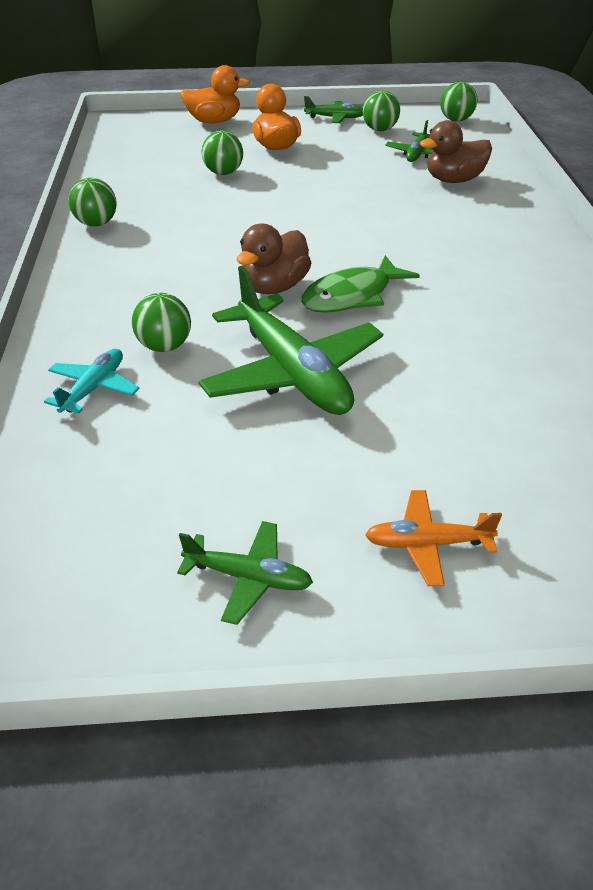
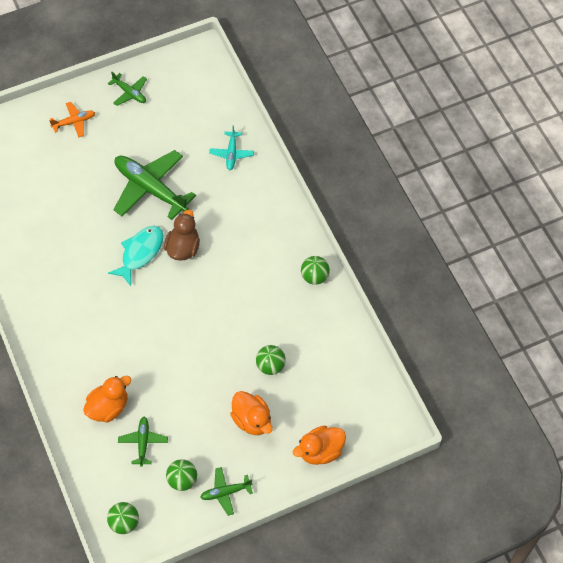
camera: 160 degrees right, 20 degrees up
green ball [132,293,191,352] -> none
green plane [177,521,313,625] -> green plane turned 135 degrees counterclockwise [108,72,147,106]
green fish [301,255,420,313] -> turquoise fish [108,226,164,286]
brown duck [420,120,492,183] -> orange duck [83,376,131,422]

